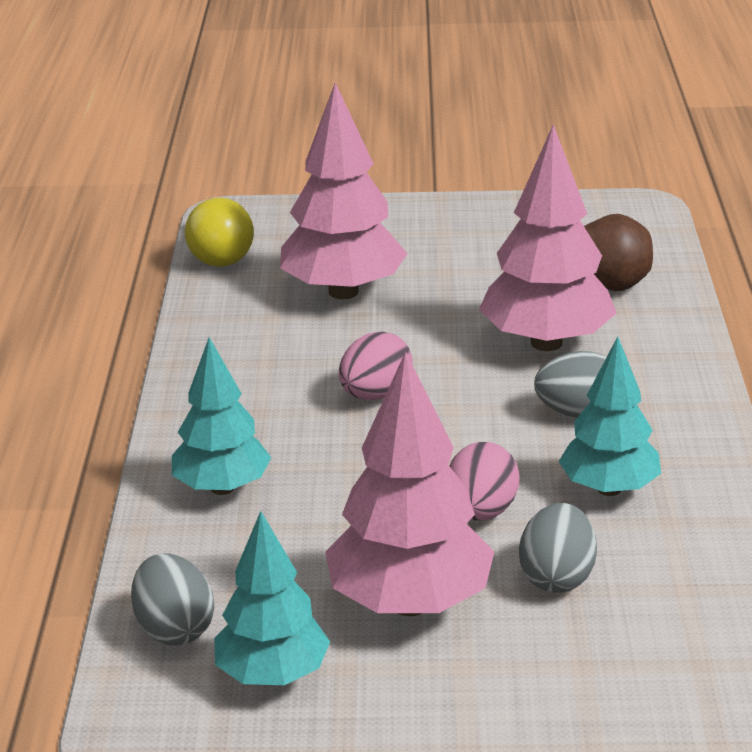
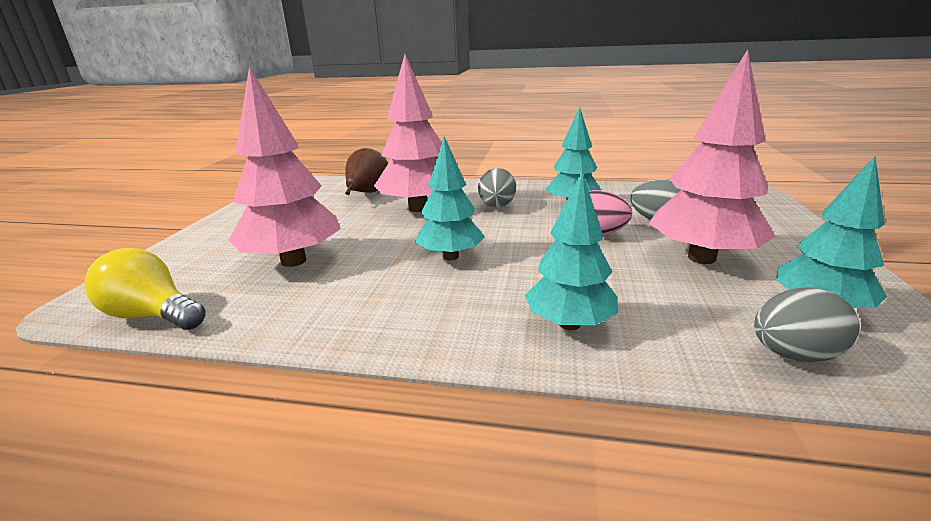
camera: 80 degrees left, 5 degrees down
yellow light bulb [185,198,254,267] -> yellow light bulb turned 150 degrees counterclockwise [84,248,206,330]
pink egg [339,331,413,400] -> turquoise tree [415,136,485,260]

